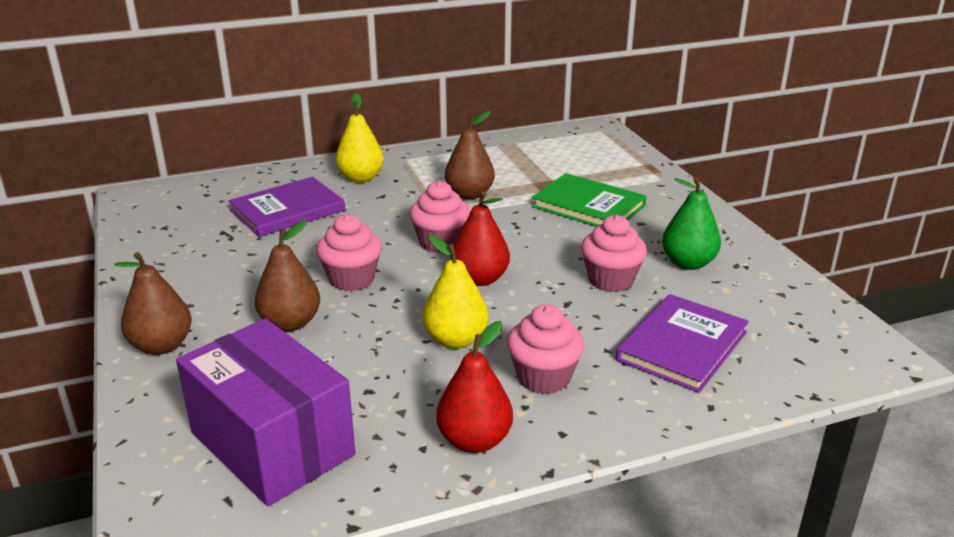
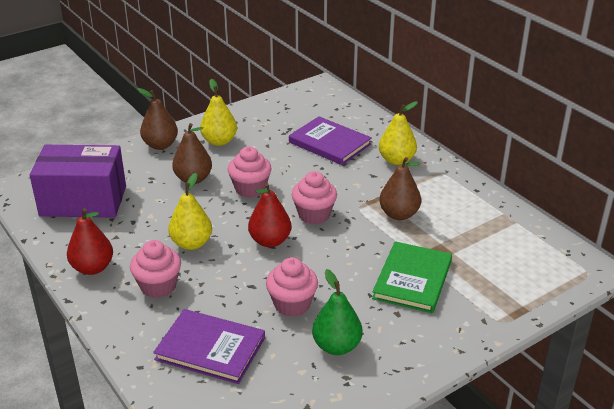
camera: 75 degrees right, 5 degrees up
purple box [176,318,356,506] -> purple box turned 60 degrees clockwise [30,145,126,217]
none -> yellow pear [200,79,237,146]

